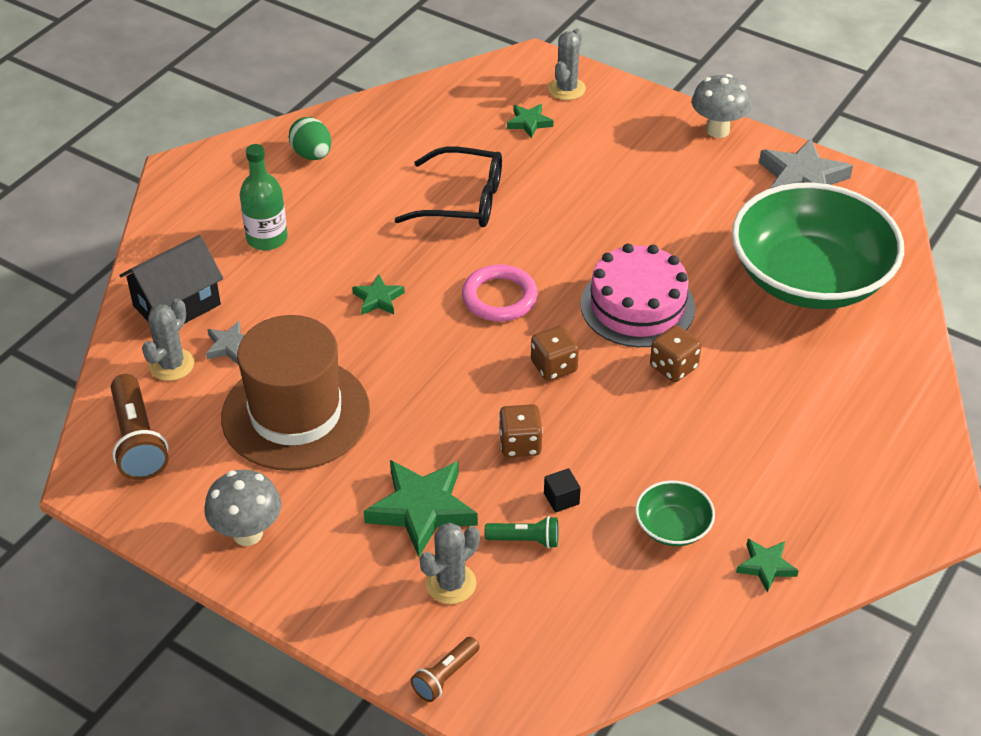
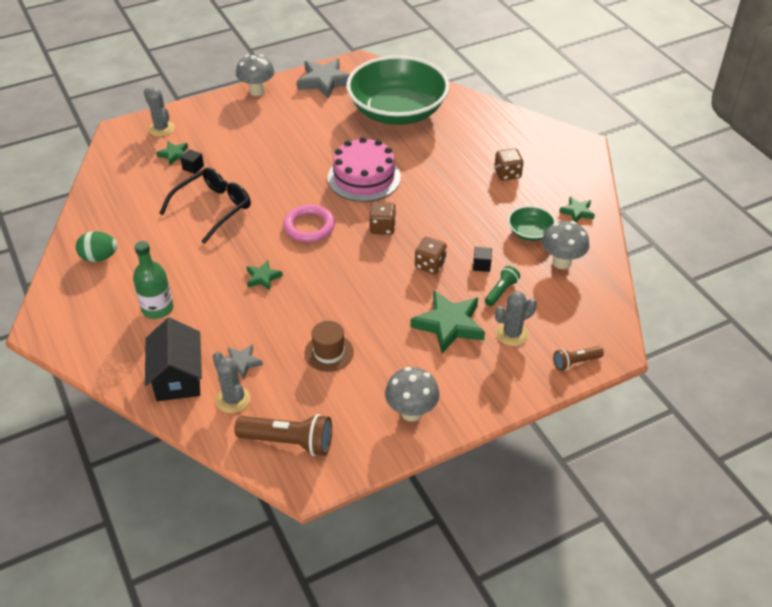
camera: 60 degrees left, 0 degrees up
brown hat [221,315,370,471] -> brown hat [304,321,354,372], size x0.46
brown flashlight [411,637,480,702] -> brown flashlight turned 90 degrees clockwise [553,346,604,371]
grey cactus [420,523,480,604] -> grey cactus turned 75 degrees clockwise [495,291,537,346]
brown dice [650,325,701,382] -> brown dice moved to [494,148,523,181]
none -> black cube [180,149,204,174]
none -> grey mushroom [542,221,589,269]

